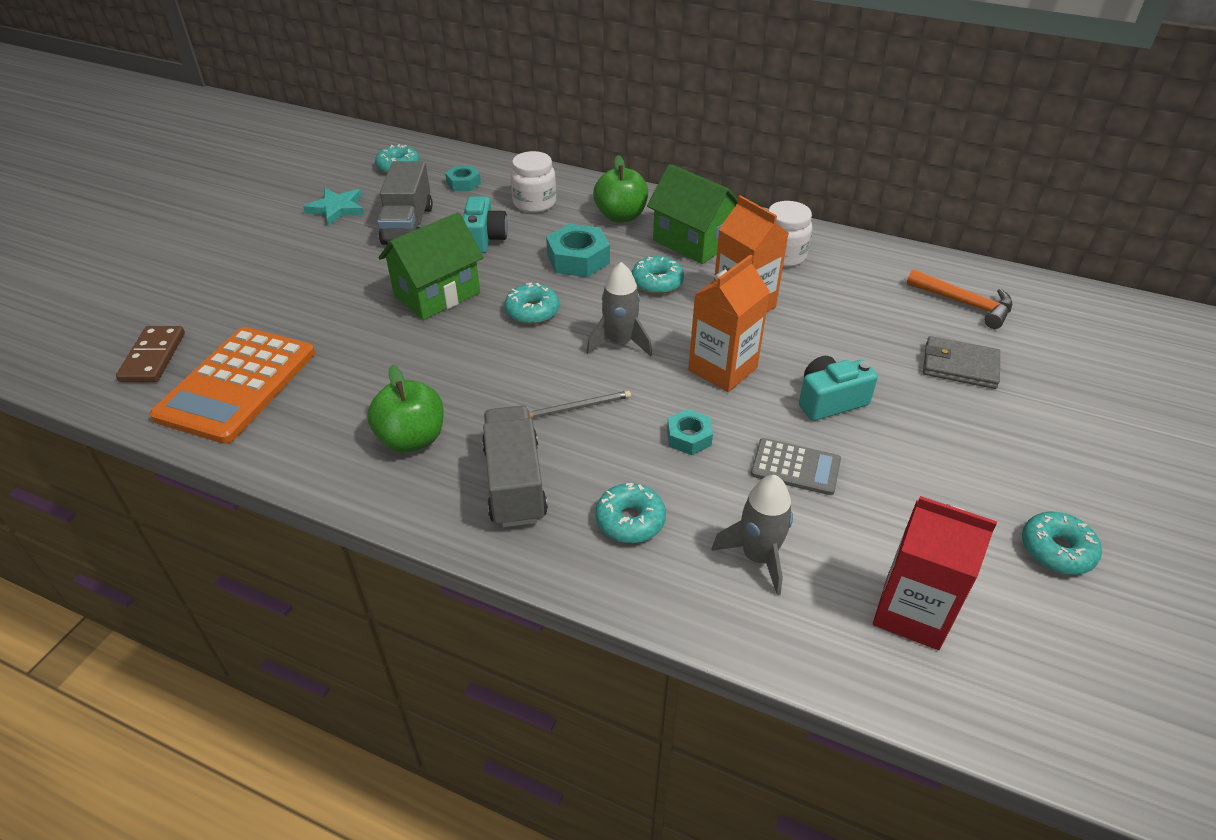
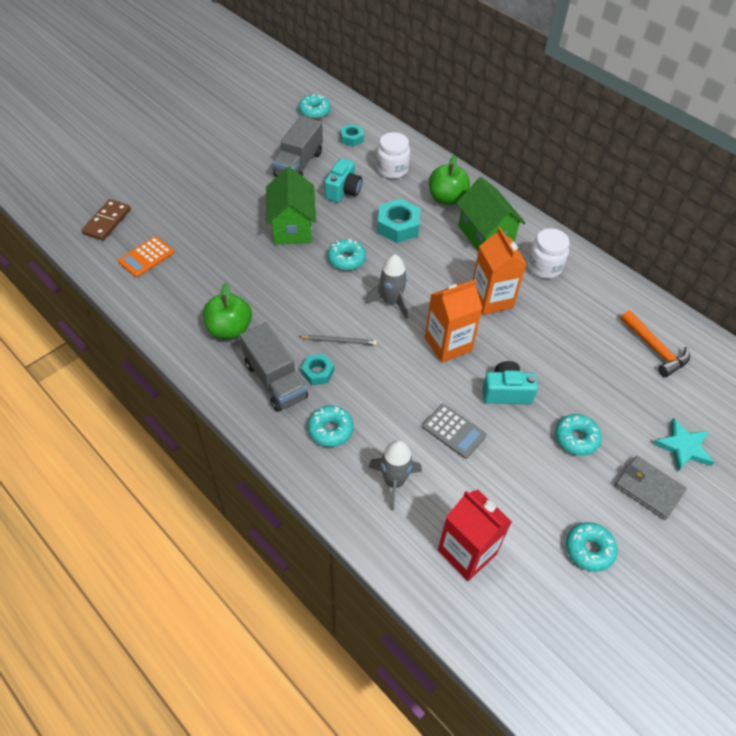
camera: 20 degrees right, 10 degrees up
orange calculator [150,327,315,444] -> orange calculator [118,236,174,277], size x0.51
turquoise star [303,188,364,226] -> turquoise star moved to [653,418,714,471]
green house [379,212,484,320] -> green house turned 75 degrees counterclockwise [266,167,316,244]
grey truck [482,405,548,527] -> grey truck turned 135 degrees clockwise [240,322,308,412]
turquoise donut [631,256,684,294] -> turquoise donut moved to [555,414,602,456]
turquoise nut [667,409,713,455] -> turquoise nut moved to [301,354,334,385]
grey wallet [923,336,1000,389] -> grey wallet moved to [615,456,687,520]

